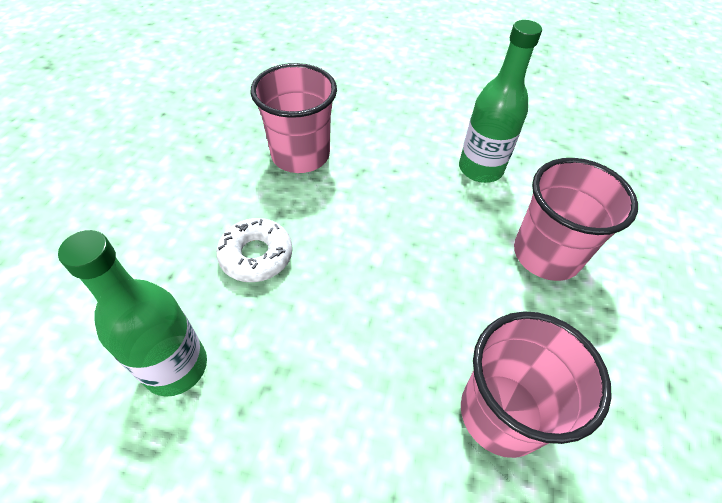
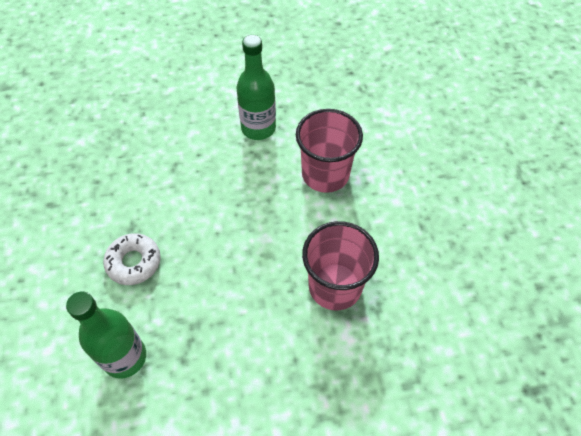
camera: 25 degrees left, 5 degrees up
pink cup [250,63,337,173] -> none

